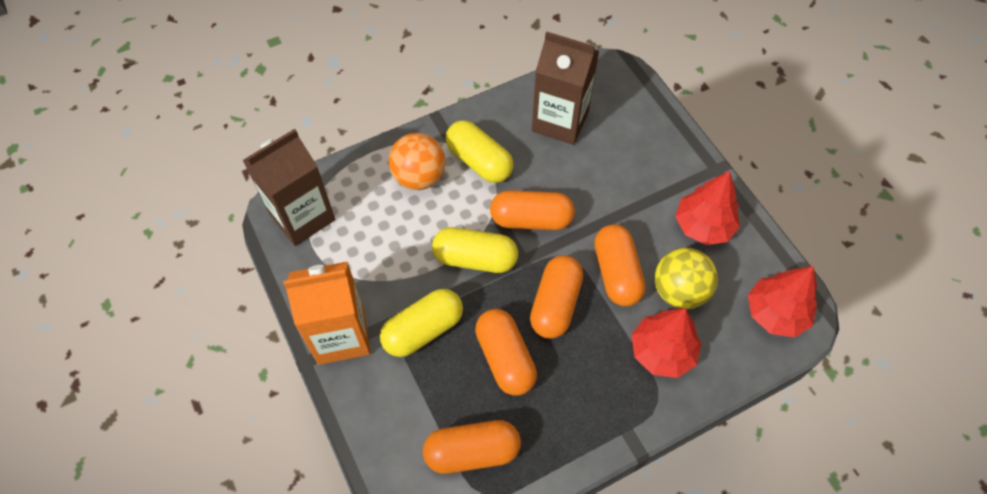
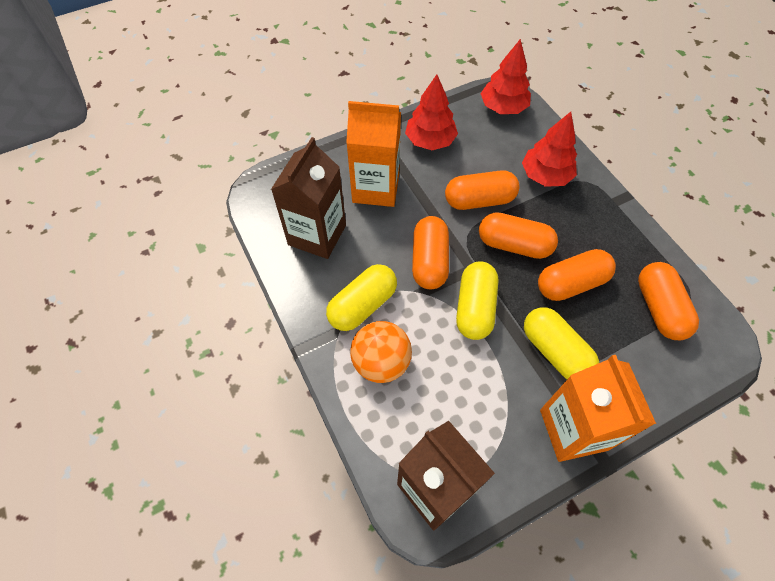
camera: 90 degrees left, 0 degrees up
yellow ball [654,248,718,309] -> none
none -> orange carton [346,101,401,207]

